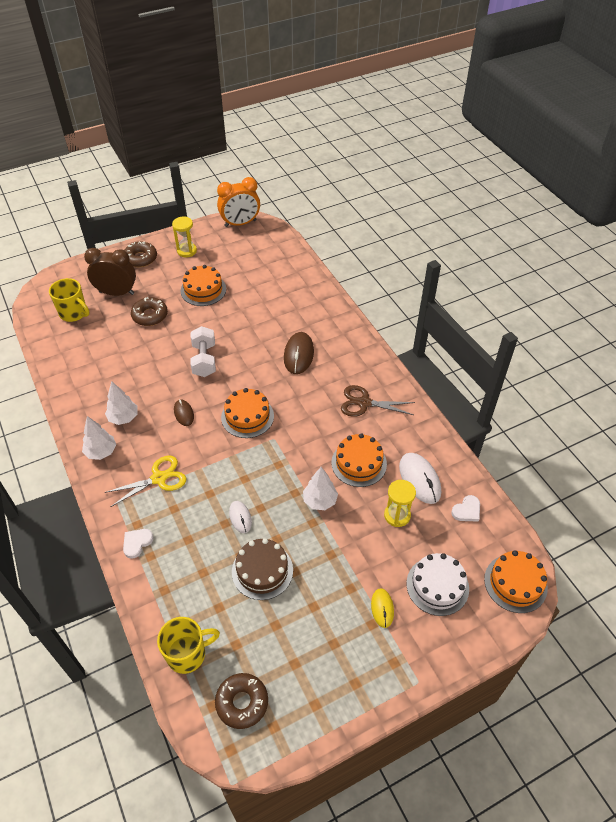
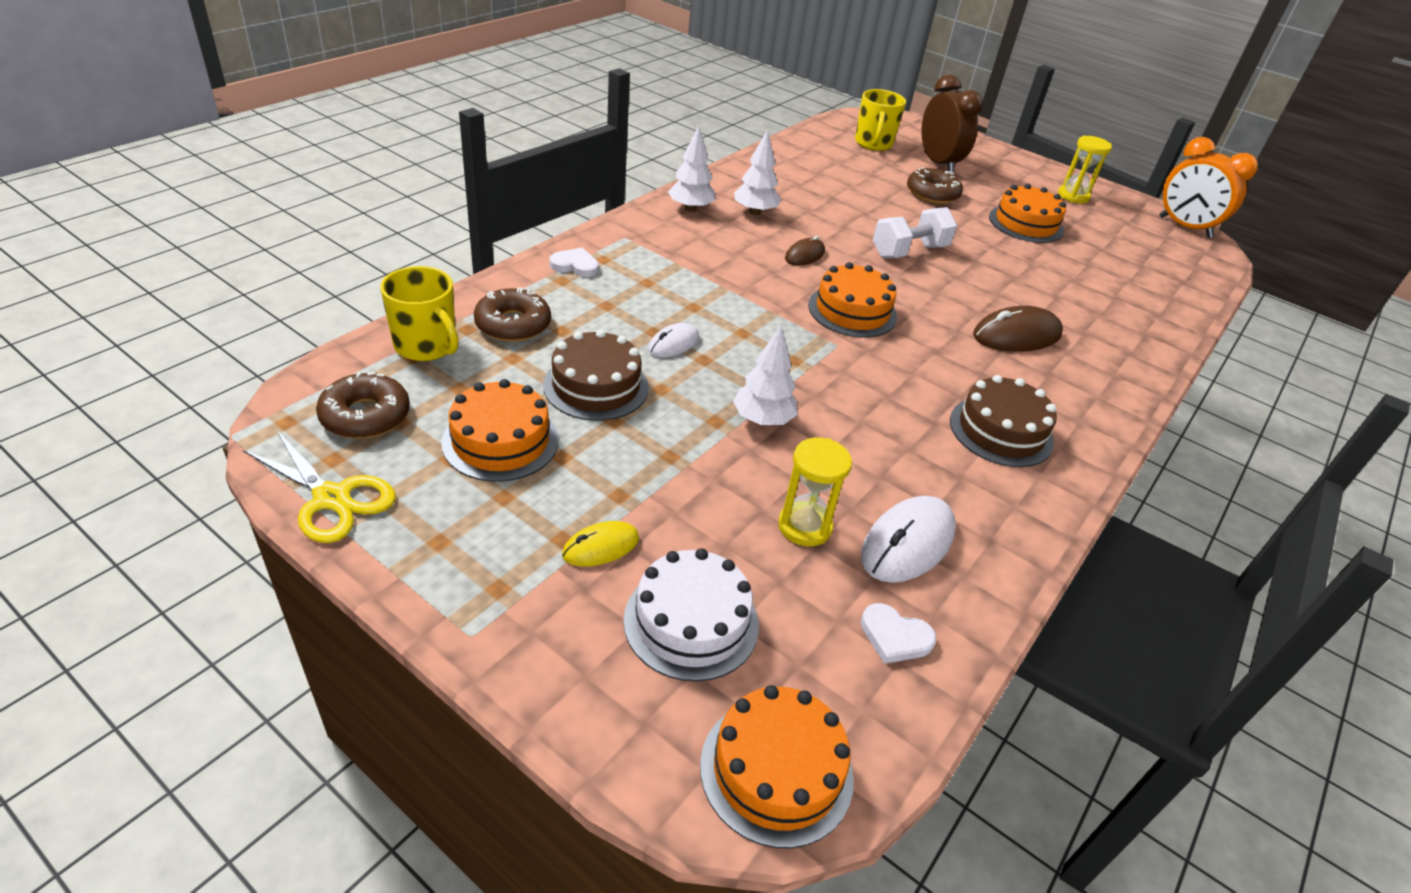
camera: 60 degrees right, 10 degrees down
yellow scissors [104,455,186,507] -> yellow scissors moved to [243,431,395,543]
brown donut [124,242,157,267] -> brown donut moved to [474,287,551,342]
orange cake [331,433,387,487] -> orange cake moved to [441,379,559,482]
brown scissors [341,385,415,417] -> brown cake [950,375,1057,467]

